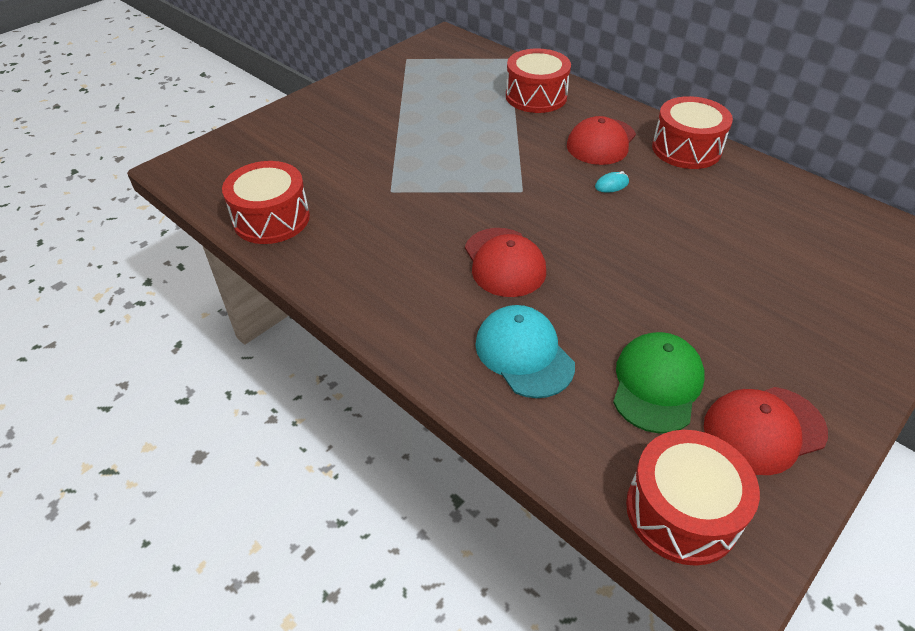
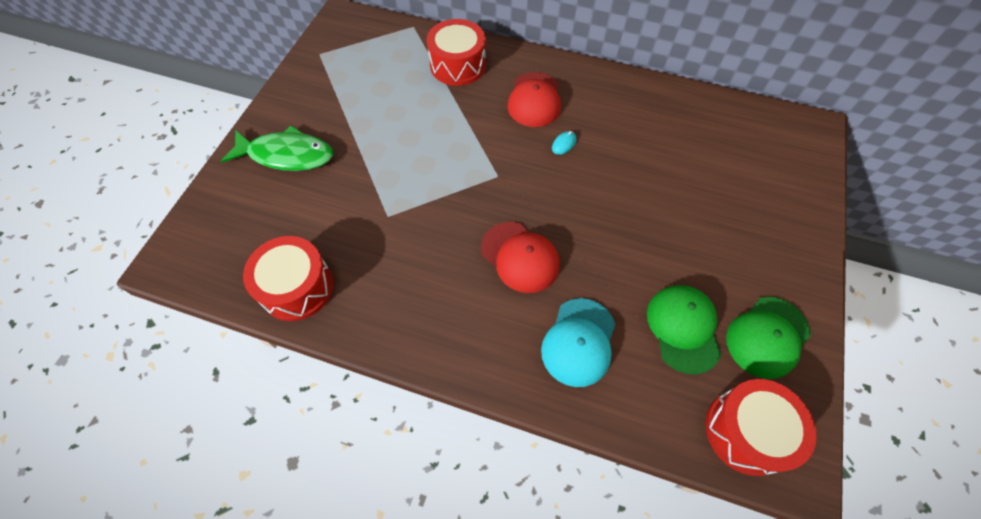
camera: 25 degrees left, 15 degrees up
turquoise cap [475,305,575,398] -> turquoise cap turned 105 degrees counterclockwise [541,298,615,387]
red drum [652,96,733,169] -> none
red cap [704,387,828,475] -> green cap [726,297,811,379]
none -> green fish [221,126,333,171]

